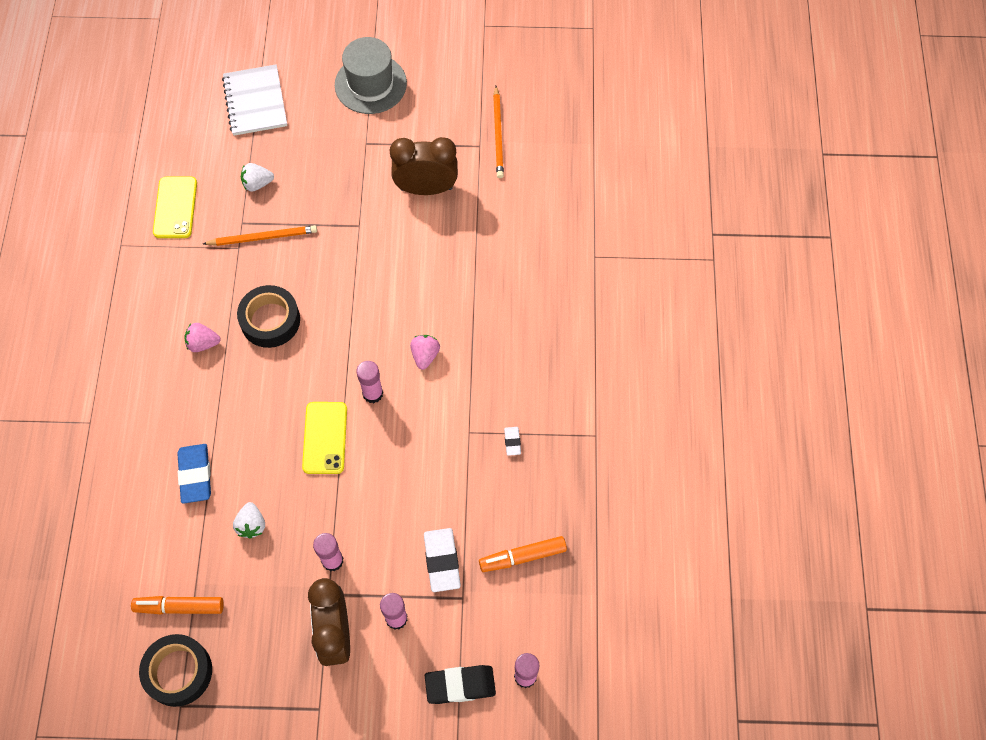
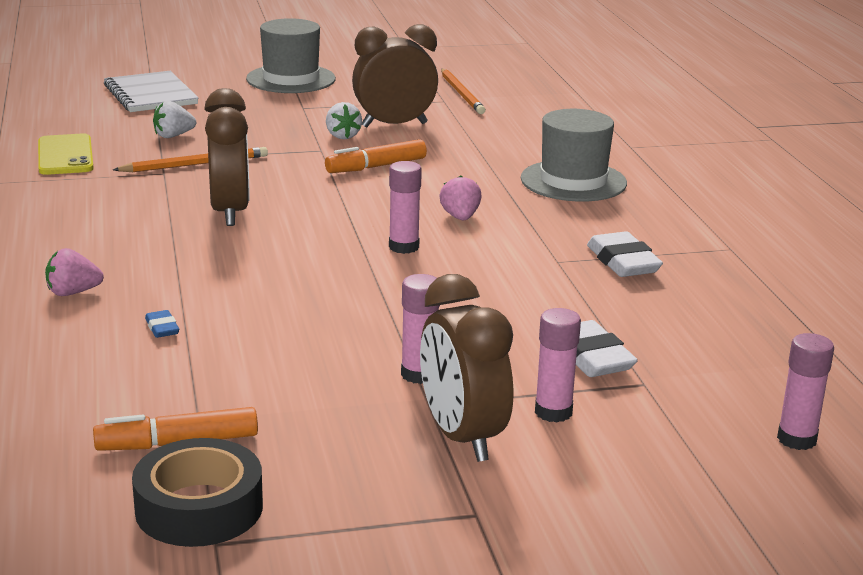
camera: 15 degrees left, 40 degrees down
blue eraser [177,444,211,504] -> blue eraser [145,310,179,338], size x0.51
pink strawberry [184,323,221,352] -> pink strawberry moved to [45,248,104,296]
white strawberry [233,502,265,539] -> white strawberry moved to [326,102,362,139]
black tape [237,285,300,348] -> brown clock [204,88,250,226]
yellow phone [302,402,347,474] -> none
black eraser [425,665,496,704] -> none
orange marker [479,536,567,572] -> orange marker moved to [325,139,427,173]
white eraser [504,427,521,456] -> white eraser [587,231,663,277], size x1.97
none -> grey hat [521,109,627,202]

